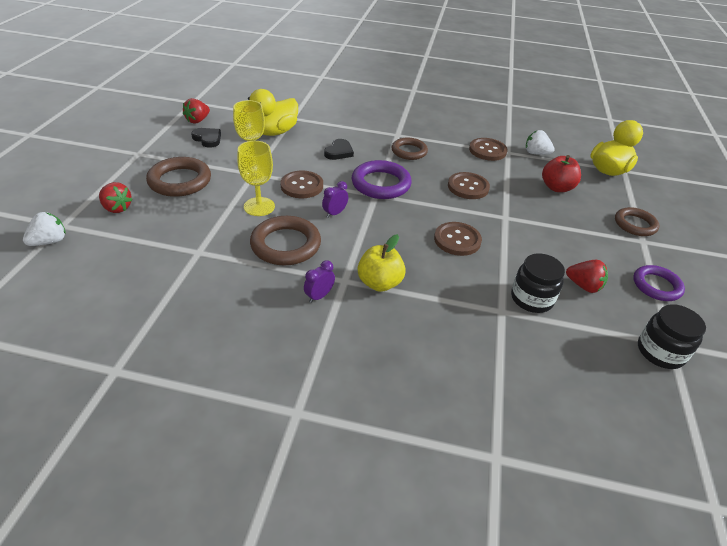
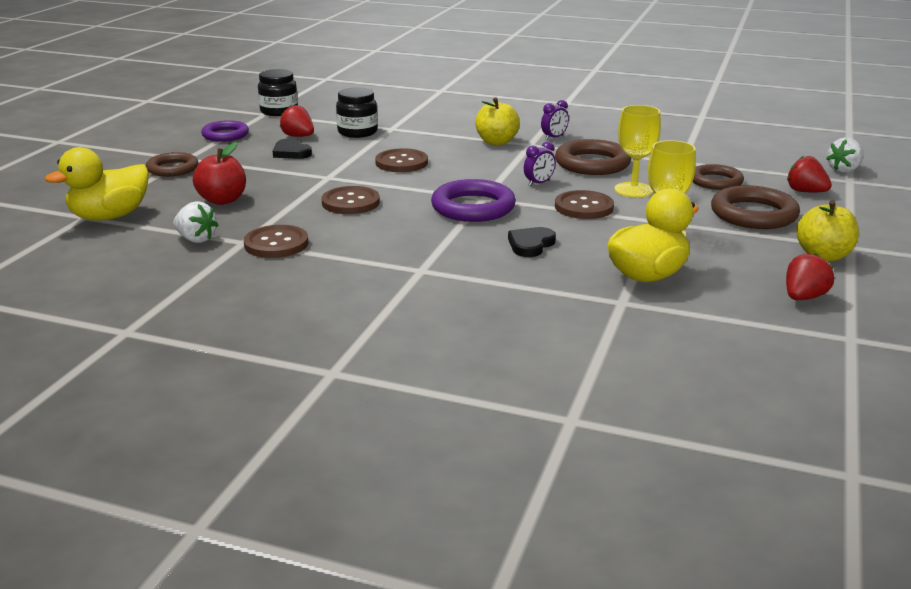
camera: 170 degrees left, 15 degrees down
black heart [191,128,221,148] -> black heart moved to [273,138,312,159]
brown ring [392,138,428,160] -> brown ring moved to [693,164,744,190]
none -> yellow apple [796,200,859,261]

